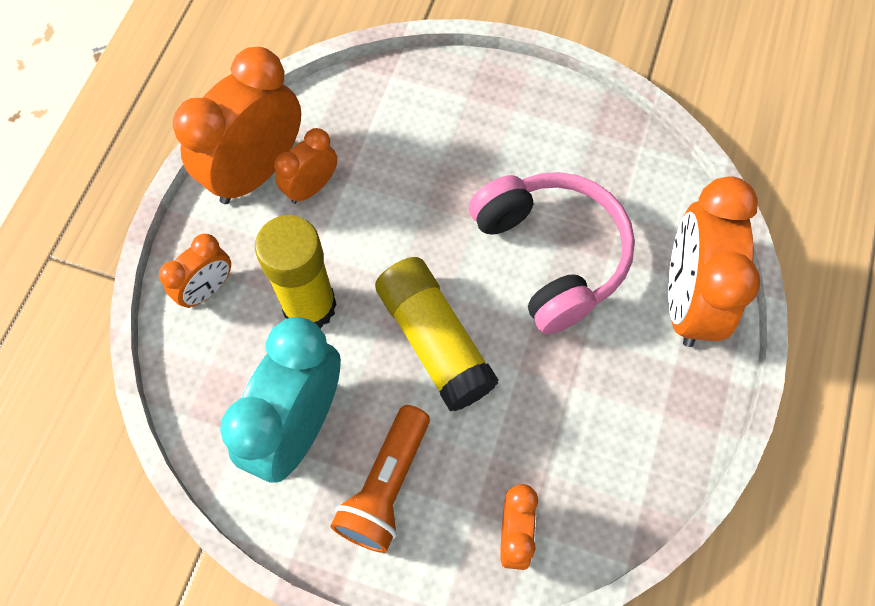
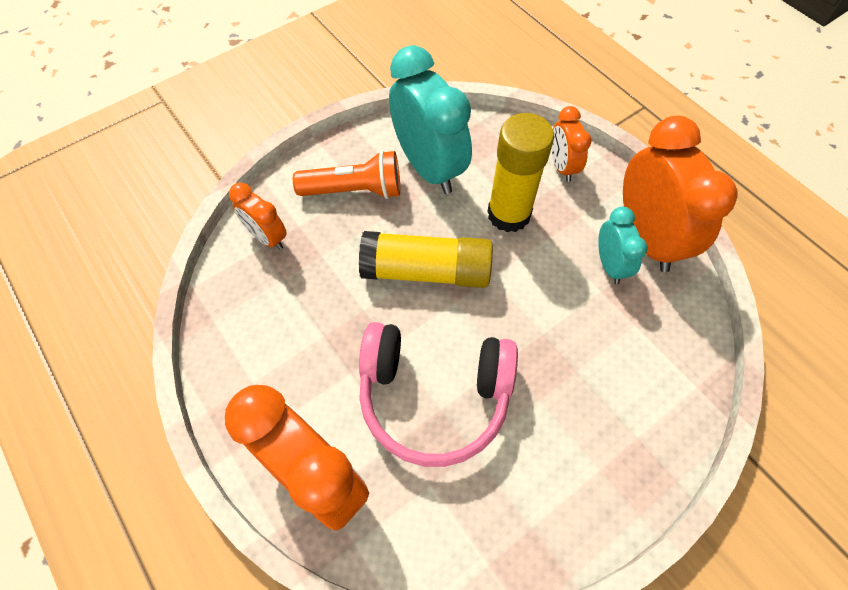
camera: 125 degrees right, 5 degrees down
orange clock [274,128,337,204] -> turquoise clock [598,207,647,284]
orange flashlight [330,405,430,553] -> orange flashlight turned 120 degrees clockwise [293,150,400,199]

